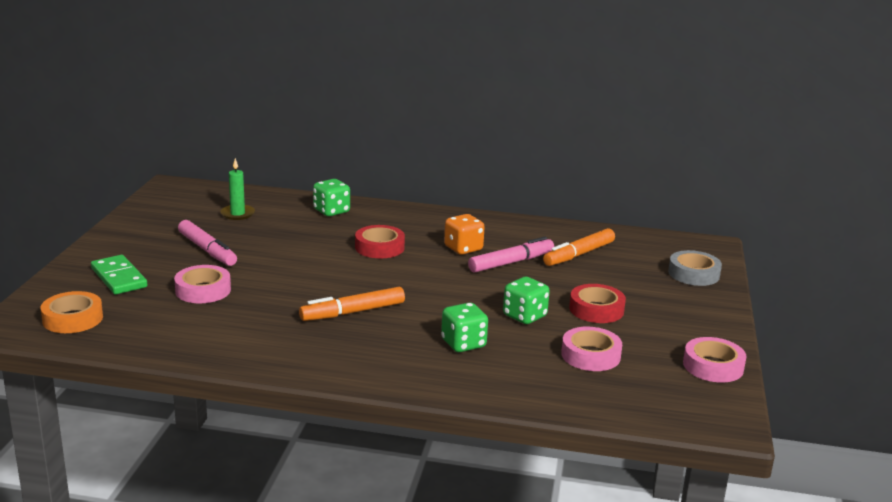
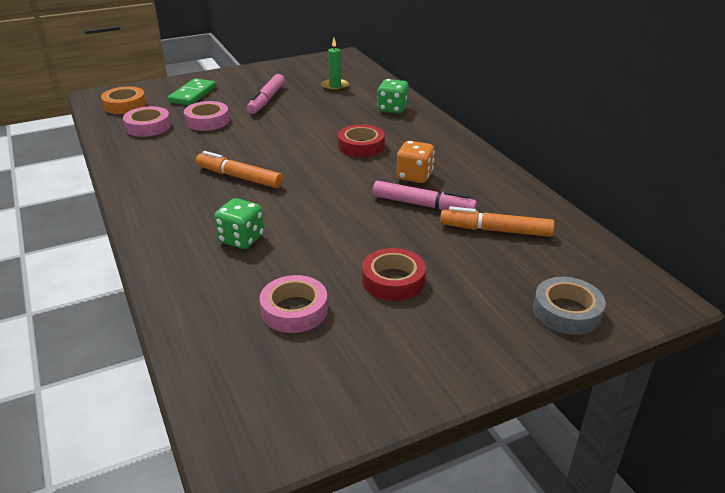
camera: 55 degrees right, 10 degrees up
green dice [503,277,550,324] -> none
pink tape [683,337,746,383] -> pink tape moved to [123,106,171,137]

